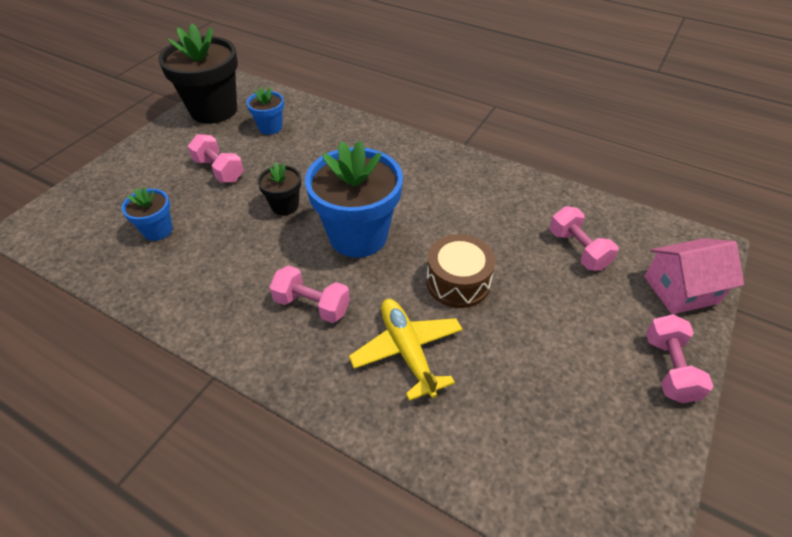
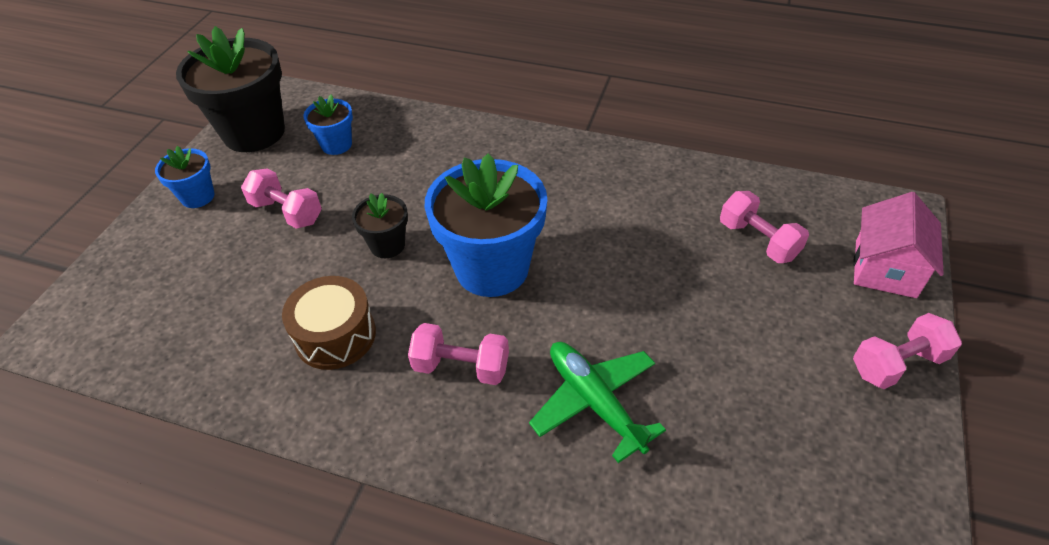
camera: 10 degrees left, 0 degrees up
blue flower pot [122,187,173,241] -> blue flower pot moved to [155,146,214,208]
yellow plane [349,299,463,401] -> green plane [529,342,666,463]
brown drum [426,234,495,308] -> brown drum moved to [282,276,376,370]
pink house [644,238,744,314] -> pink house turned 45 degrees counterclockwise [853,192,944,298]
pink dumbbell [646,314,713,403] -> pink dumbbell turned 75 degrees clockwise [853,313,962,389]

